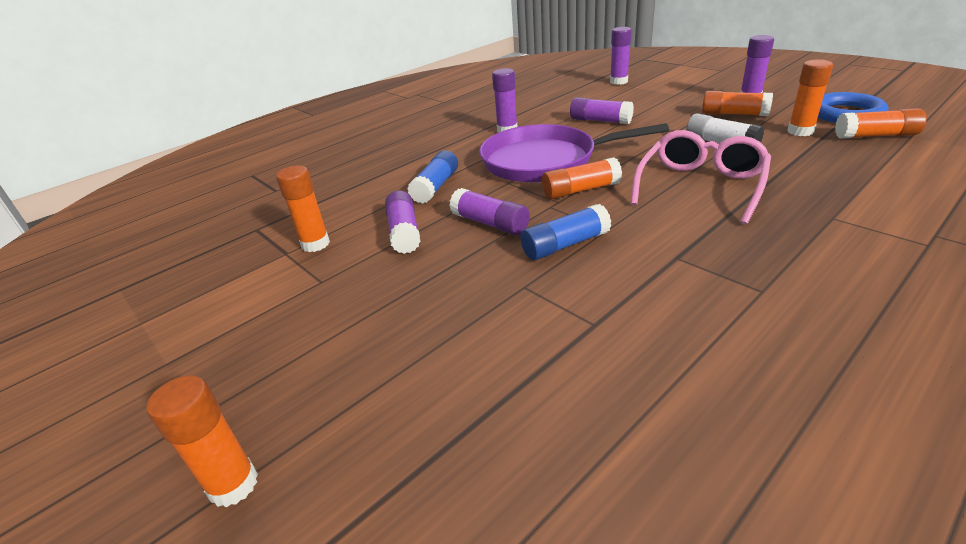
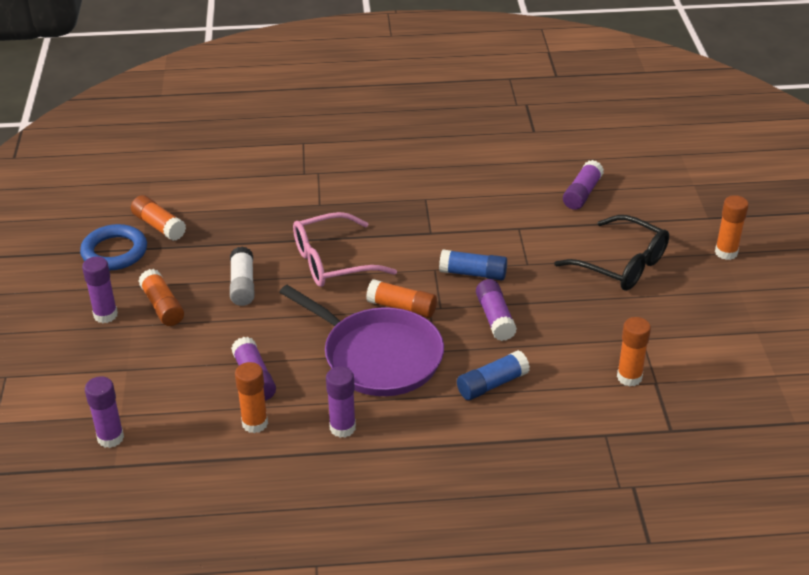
camera: 145 degrees left, 5 degrees up
purple glue stick [385,191,421,254] -> purple glue stick moved to [563,160,604,210]
orange glue stick [787,59,833,136] -> orange glue stick moved to [235,362,268,433]
none -> black glasses [554,215,669,291]

